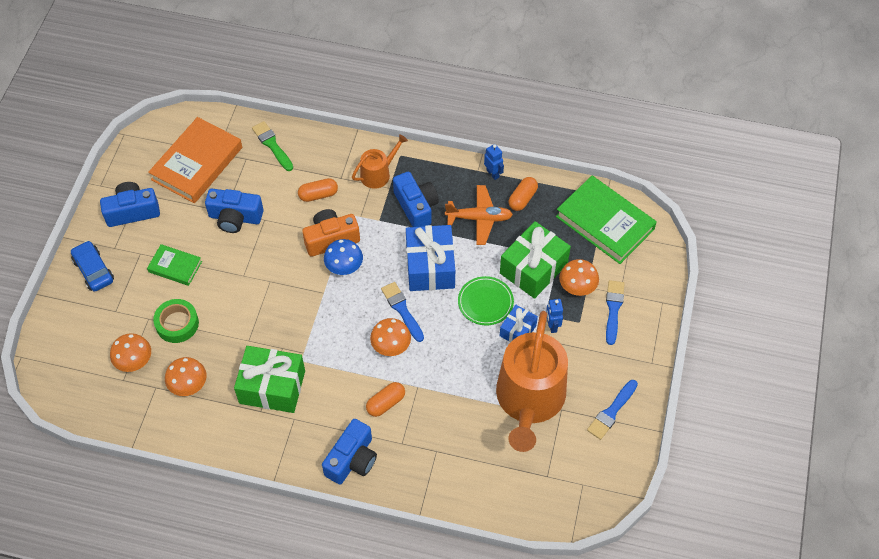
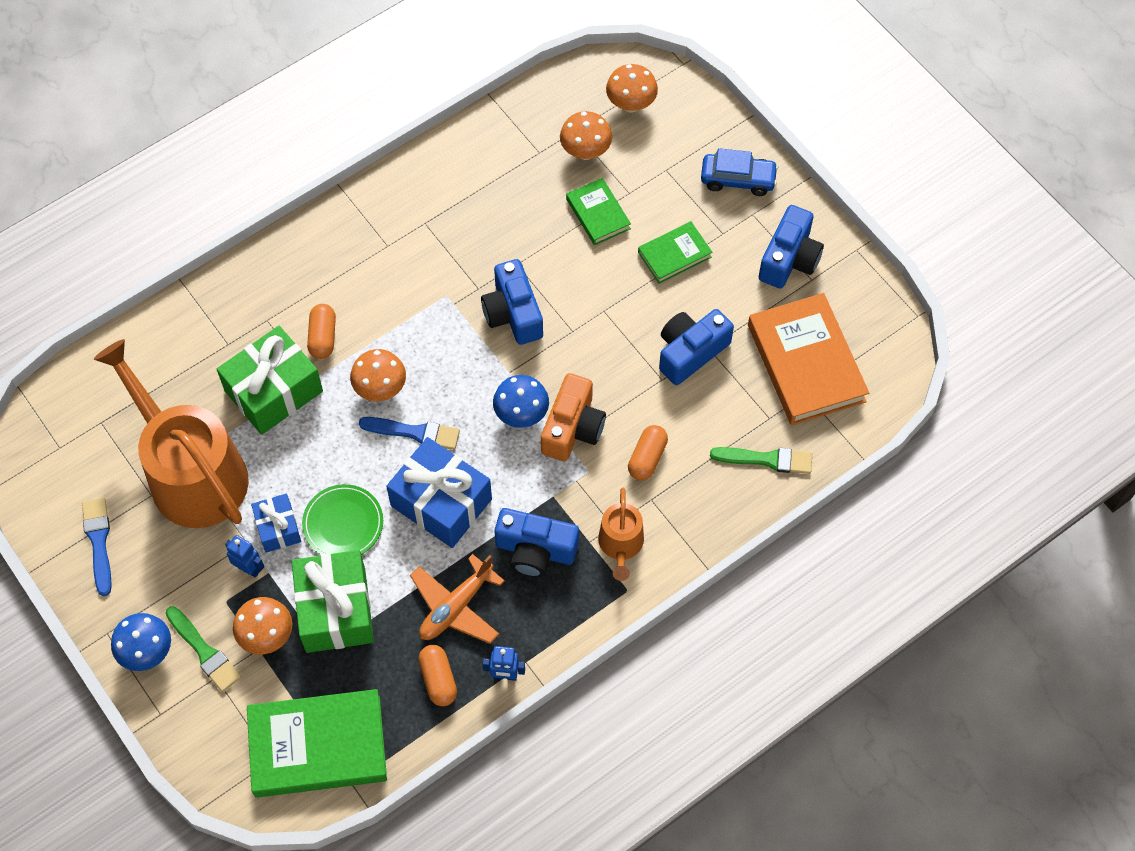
camera: 130 degrees right, 5 degrees up
green tape [153,299,199,343] -> green book [566,178,631,245]
orange mushroom [165,357,207,396] -> orange mushroom moved to [606,64,658,112]
green gift [234,346,305,413] -> green gift moved to [216,326,323,435]
blue camera [322,419,377,485] -> blue camera moved to [481,259,543,345]
blue brush [606,280,625,345] -> green brush [166,606,241,692]
none -> blue mushroom [111,613,171,671]

